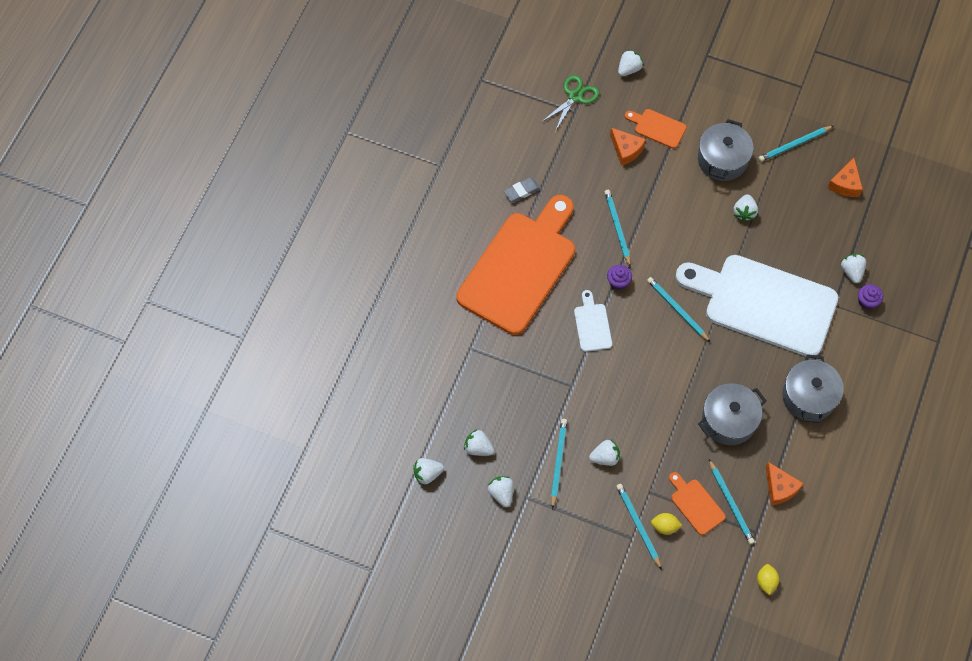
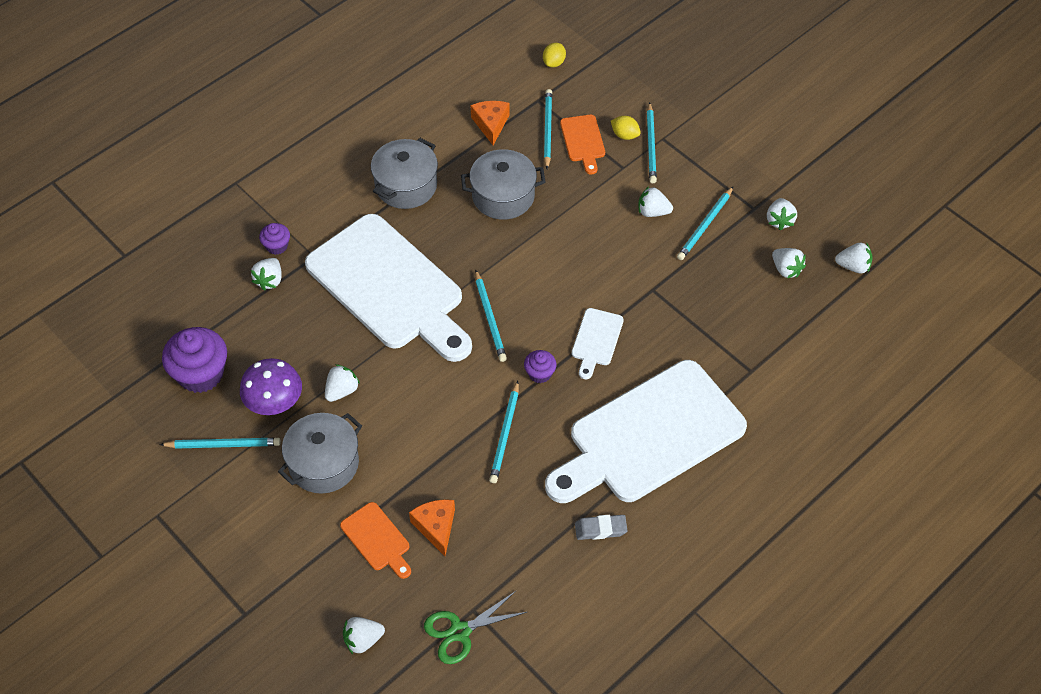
camera: 155 degrees left, 10 degrees down
orange cutting board [456,195,575,335] -> white cutting board [545,360,747,503]
orange cheese [827,158,863,197] -> purple cupcake [162,327,227,393]
none -> purple mushroom [240,358,302,415]

